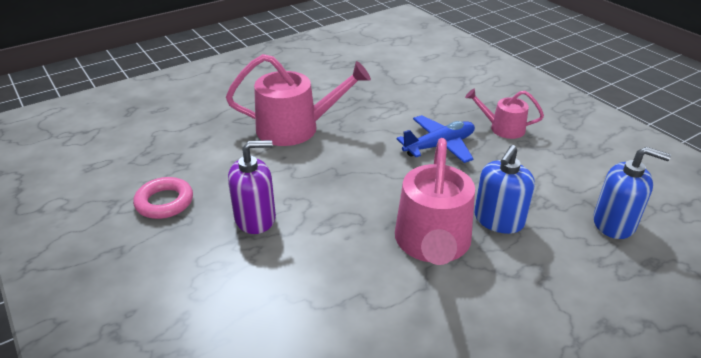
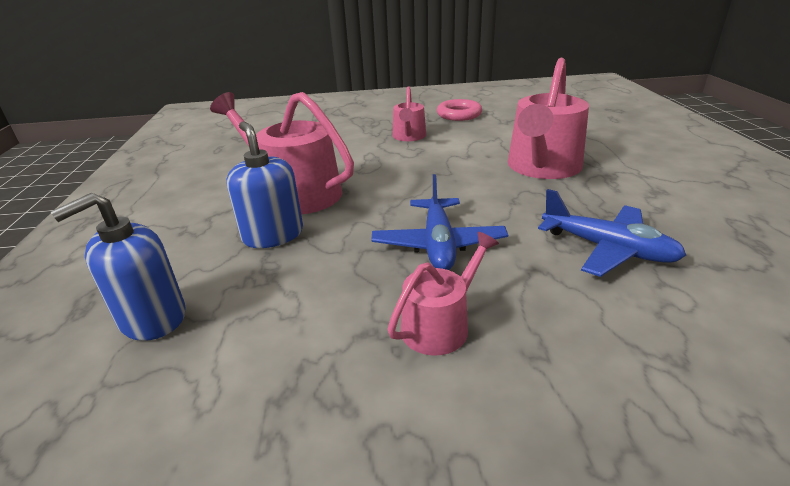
camera: 120 degrees right, 5 degrees down
purple soap dispenser [228,140,276,234] -> pink watering can [393,86,426,141]
none -> blue plane [538,189,686,277]

